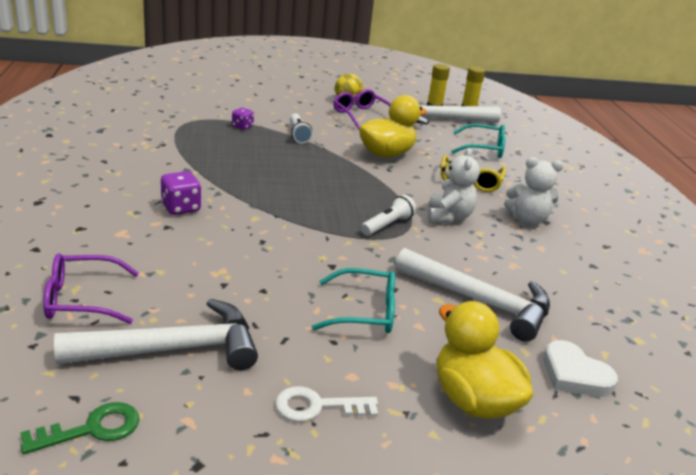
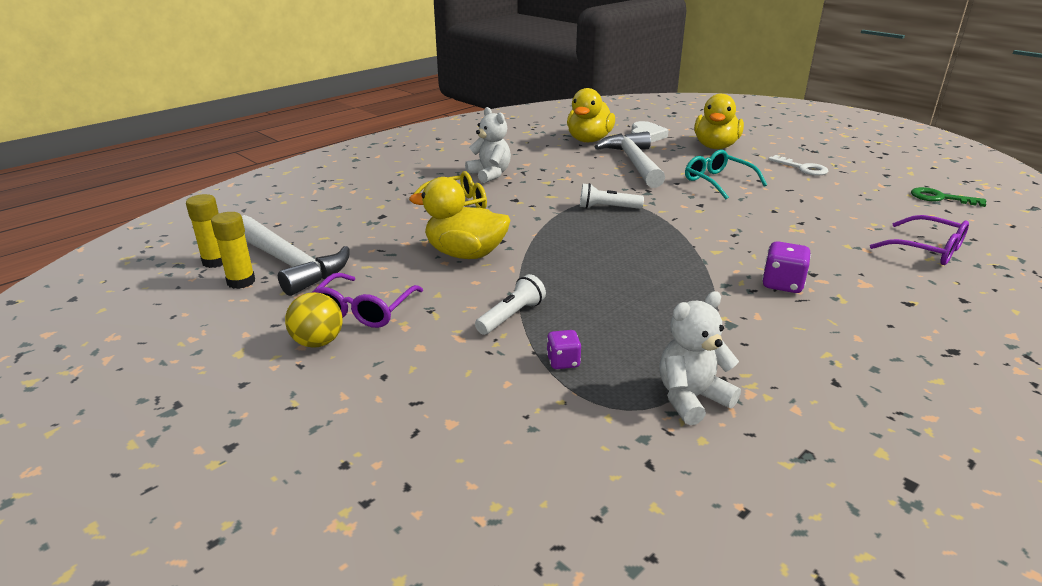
camera: 125 degrees left, 0 degrees up
white hammer [54,299,258,370] -> none
white teddy bear [428,148,480,223] -> white teddy bear moved to [659,291,741,425]
turquoise glasses [451,124,506,158] -> none
none -> yellow duck [567,88,615,142]

